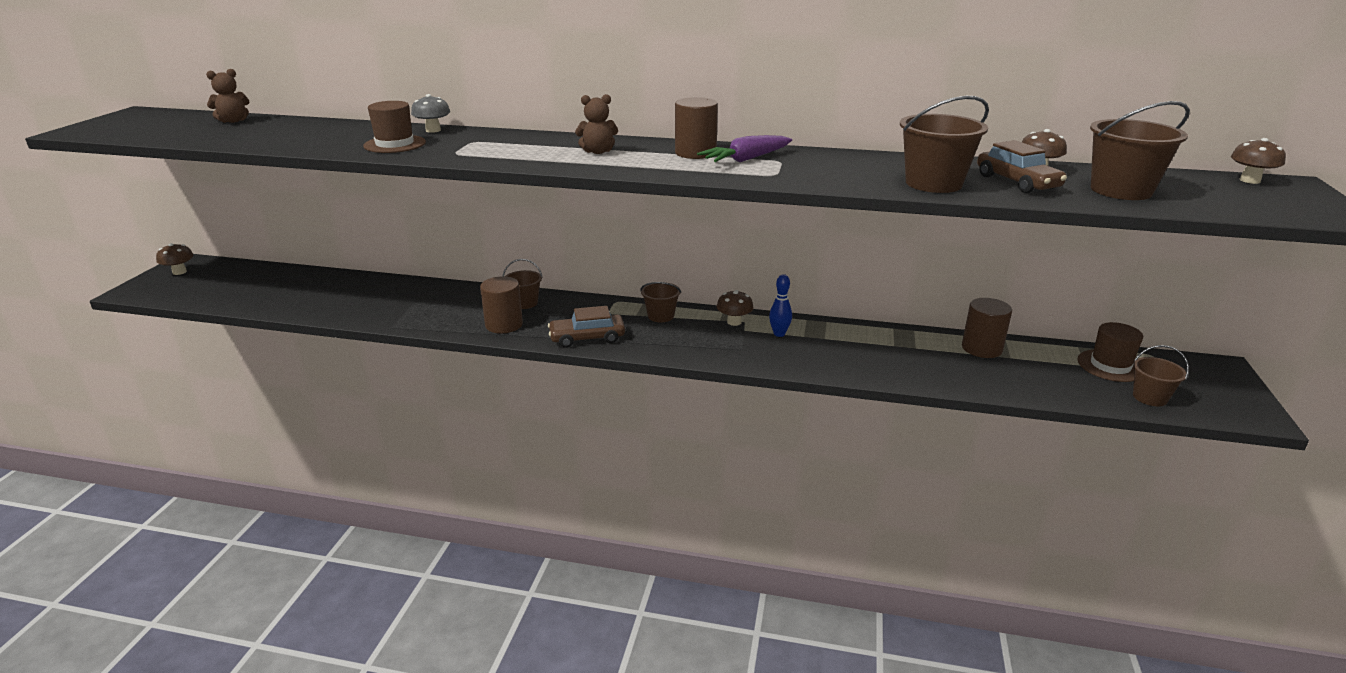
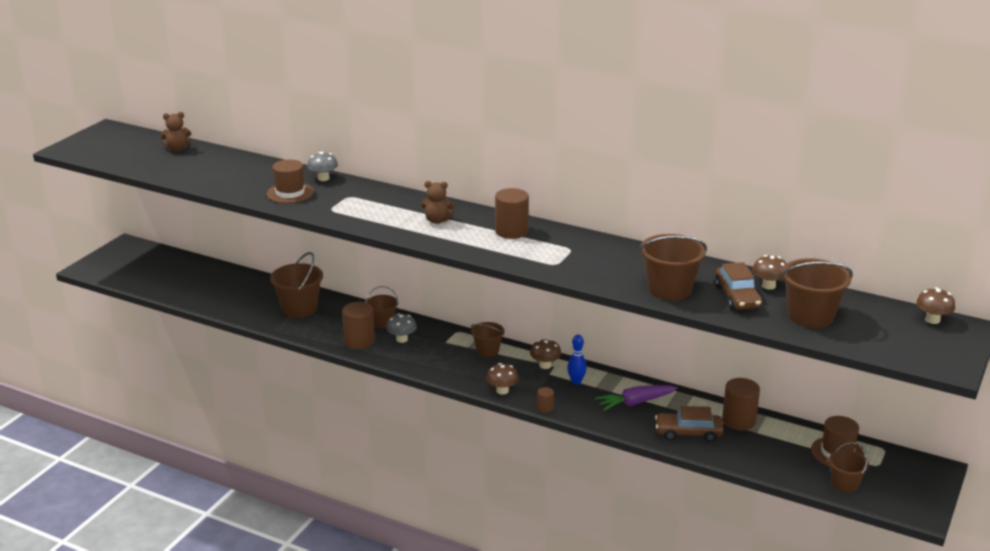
camera: 15 degrees right, 0 degrees up
brown mushroom [156,243,194,275] -> brown mushroom moved to [486,363,519,395]
brown car [548,306,625,348] -> brown car moved to [655,406,724,442]
purple carrot [697,135,792,162] -> purple carrot moved to [595,385,677,411]
none -> brown bucket [270,252,323,318]
none -> grey mushroom [386,313,417,343]
none -> brown cylinder [537,387,554,413]

